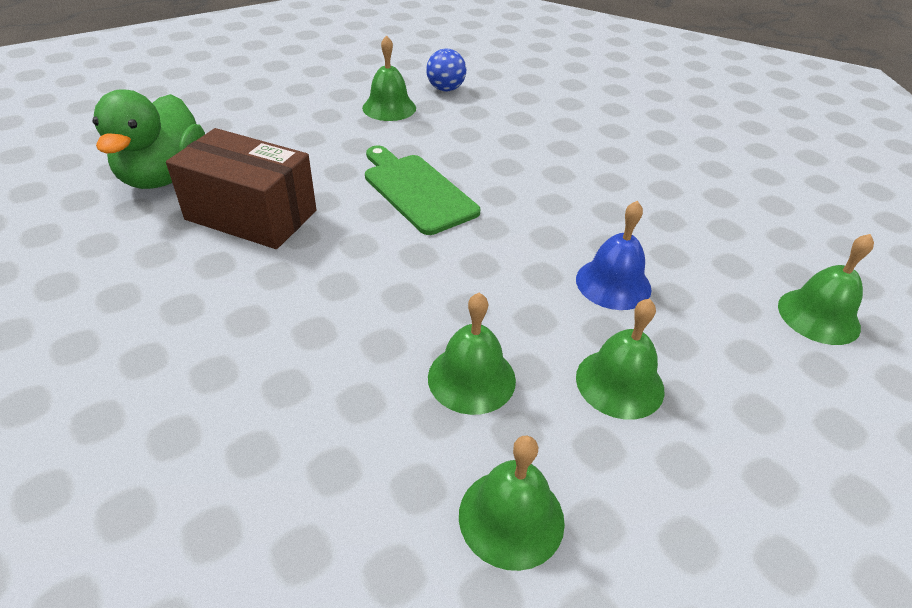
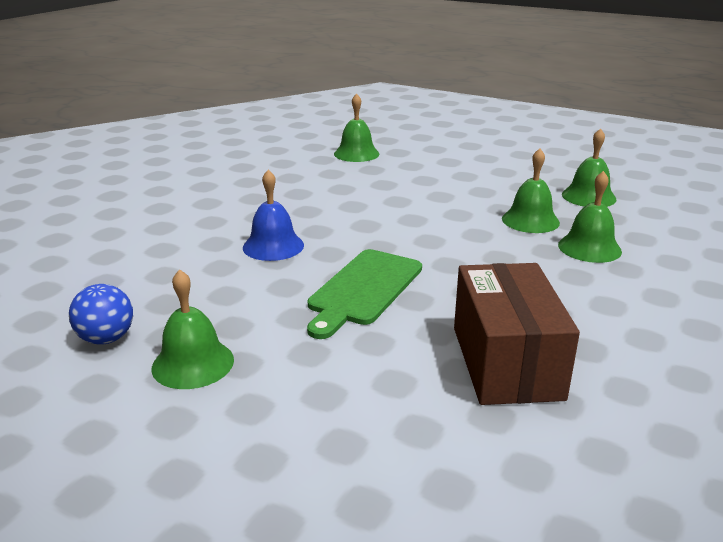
camera: 115 degrees left, 15 degrees down
green duck [93,89,205,189] -> none
blue bell [576,201,652,310] -> blue bell moved to [243,170,304,261]
green bell [576,298,664,420] -> green bell moved to [558,171,622,263]

